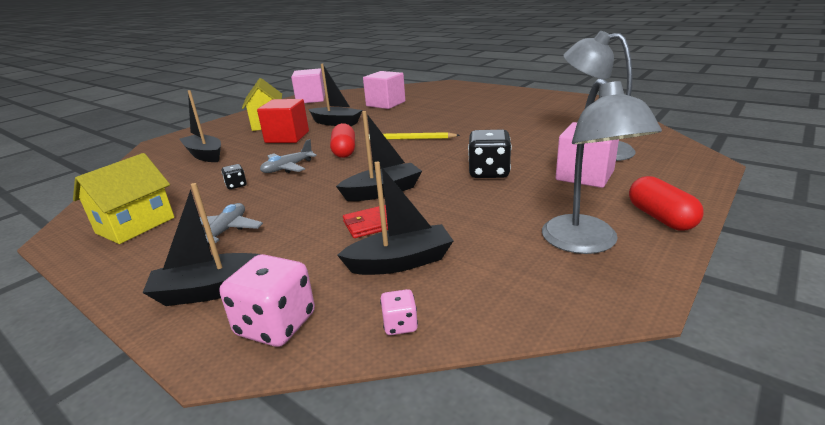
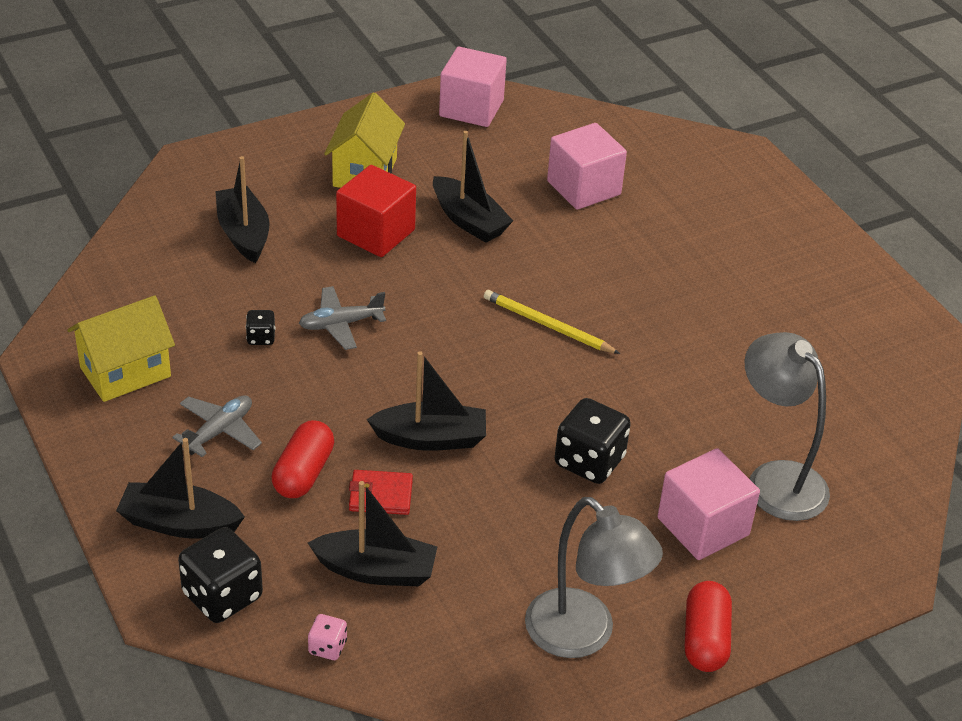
camera: 20 degrees right, 15 degrees up
pink dice [220,254,315,347] -> black dice [178,527,263,623]
red capsule [330,123,355,158] -> red capsule moved to [272,420,334,498]
grey lamp [542,78,662,254] -> grey lamp turned 60 degrees counterclockwise [525,497,663,658]

